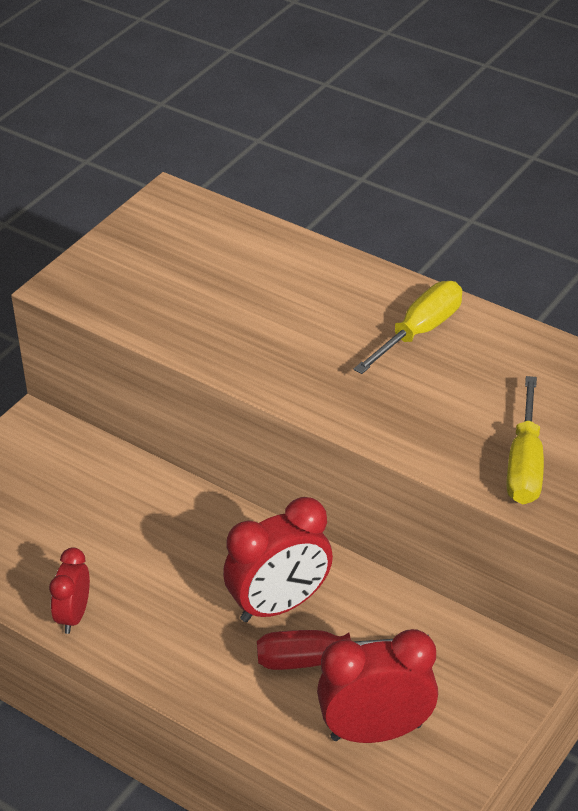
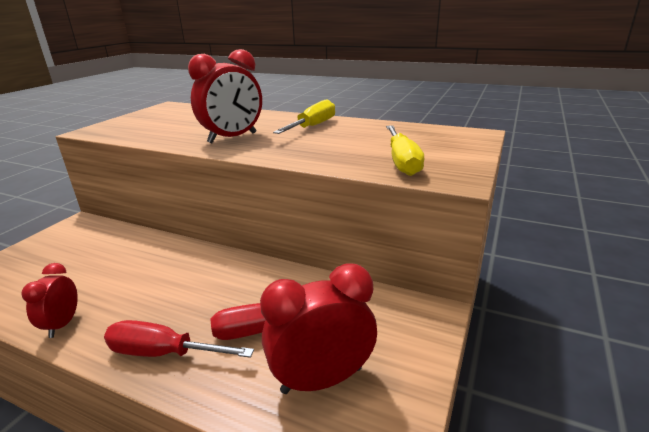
camera: 10 degrees left, 15 degrees down
red clock [223,497,333,622] -> red clock moved to [188,49,262,143]
none -> red screwdriver [104,320,254,358]

